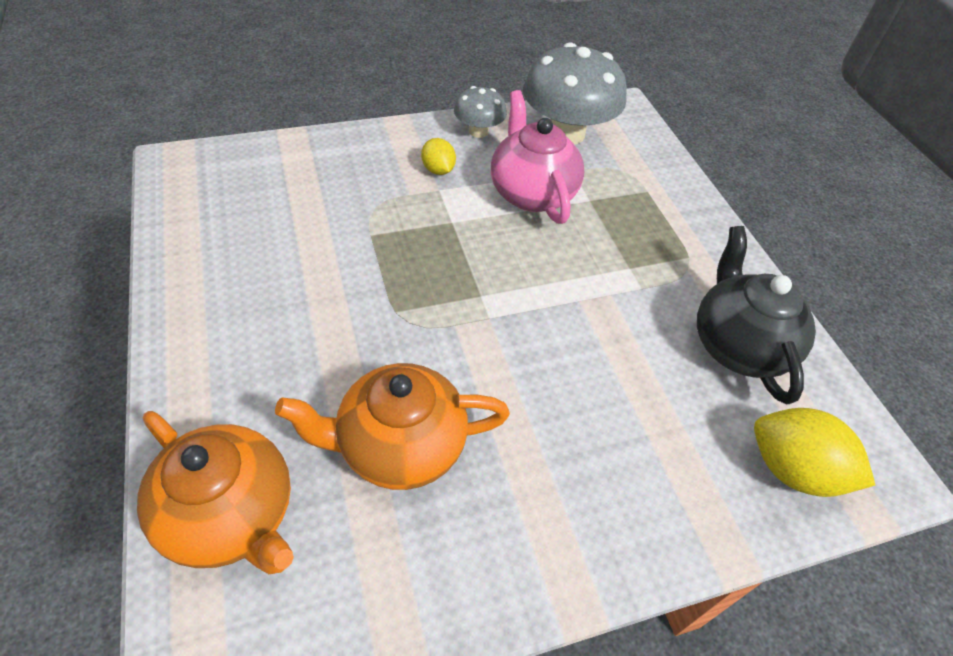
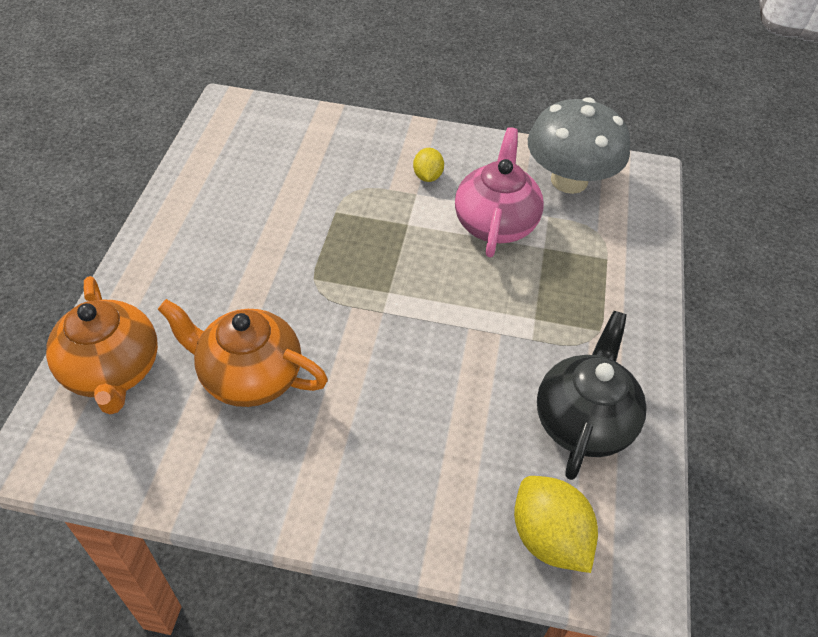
camera: 30 degrees right, 0 degrees up
grey mushroom [454,86,507,138] -> none

